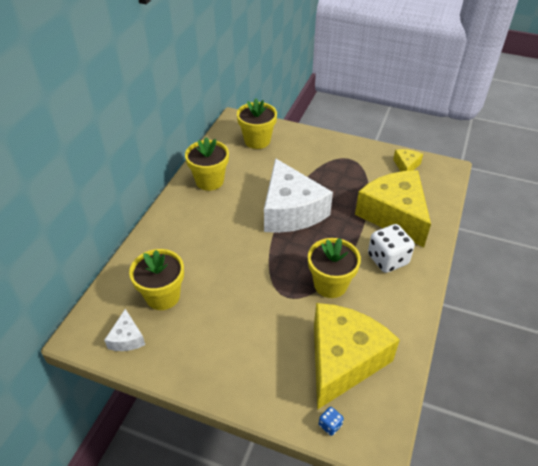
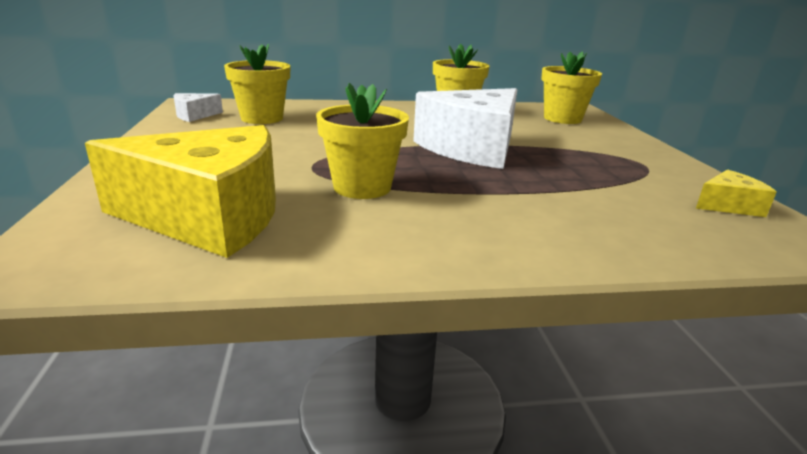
camera: 60 degrees right, 20 degrees down
blue dice [319,407,344,436] -> none
yellow cheese [355,170,431,247] -> none
white dice [368,224,415,273] -> none

